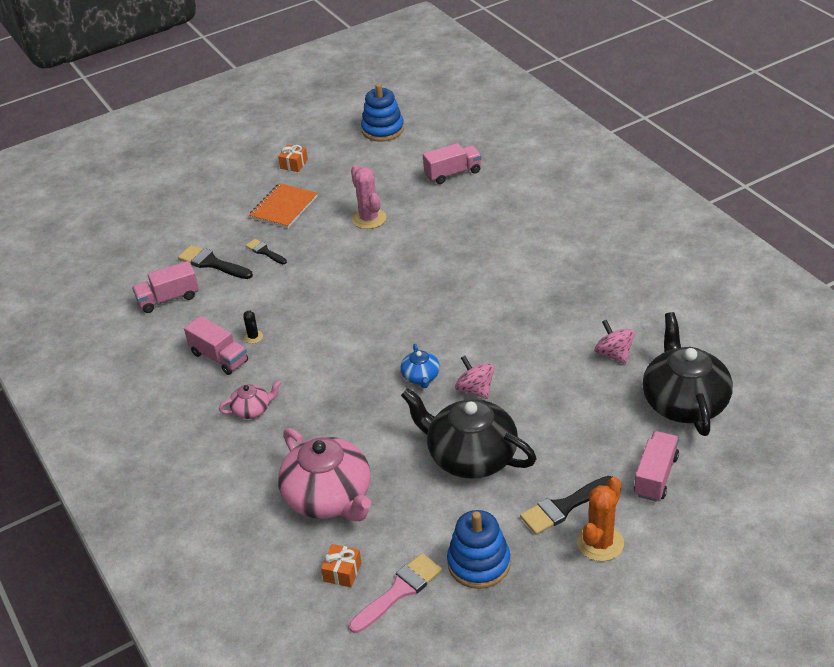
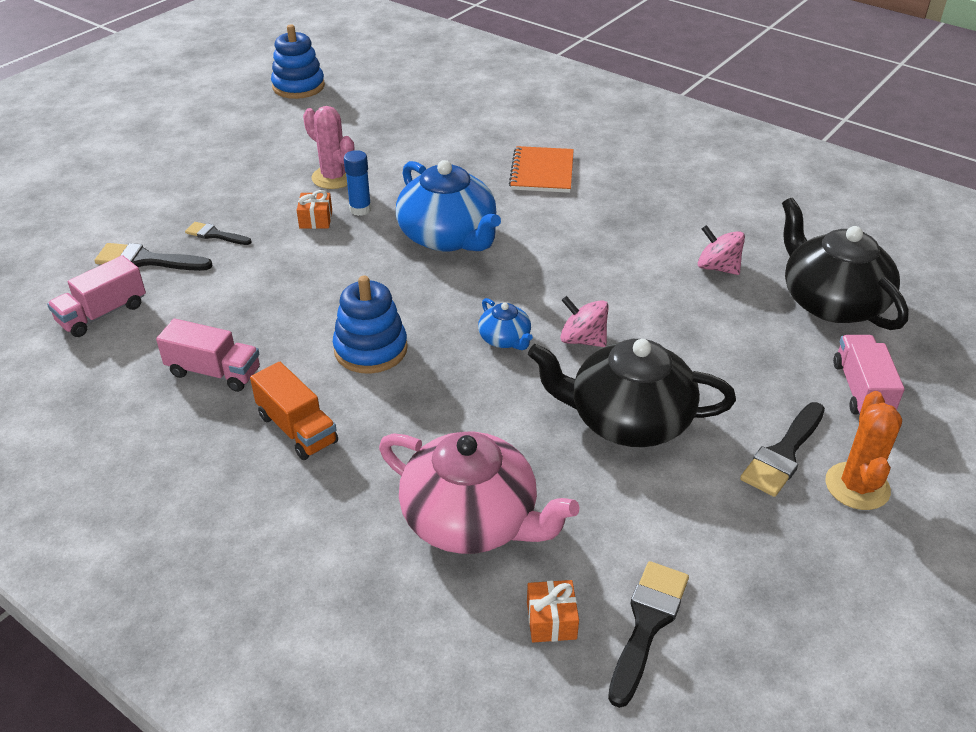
camera: 25 degrees left, 0 degrees up
pink teapot [219,380,281,419] -> orange truck [250,362,338,460]
black cactus [243,311,263,344] -> none
orange notebook [249,183,318,228] -> orange notebook moved to [509,146,574,193]
orange gift [278,144,308,172] -> orange gift moved to [297,190,332,229]
pink brush [349,553,442,633] -> black brush [608,561,689,708]
pink truck [423,143,482,184] -> none
blue stacking toy [447,510,511,589] -> blue stacking toy moved to [333,276,408,374]
none -> blue glue stick [344,150,371,216]
none -> blue teapot [396,160,501,252]

